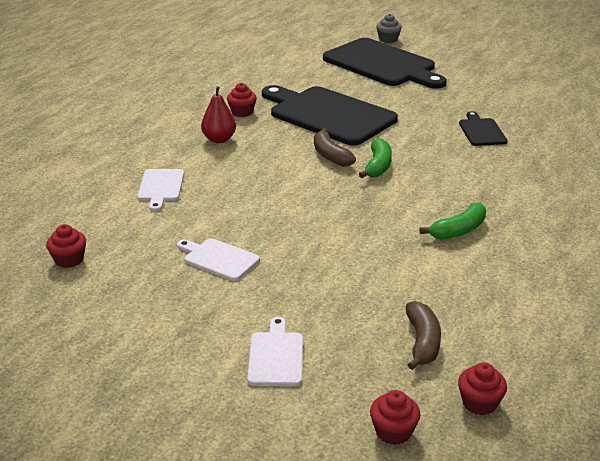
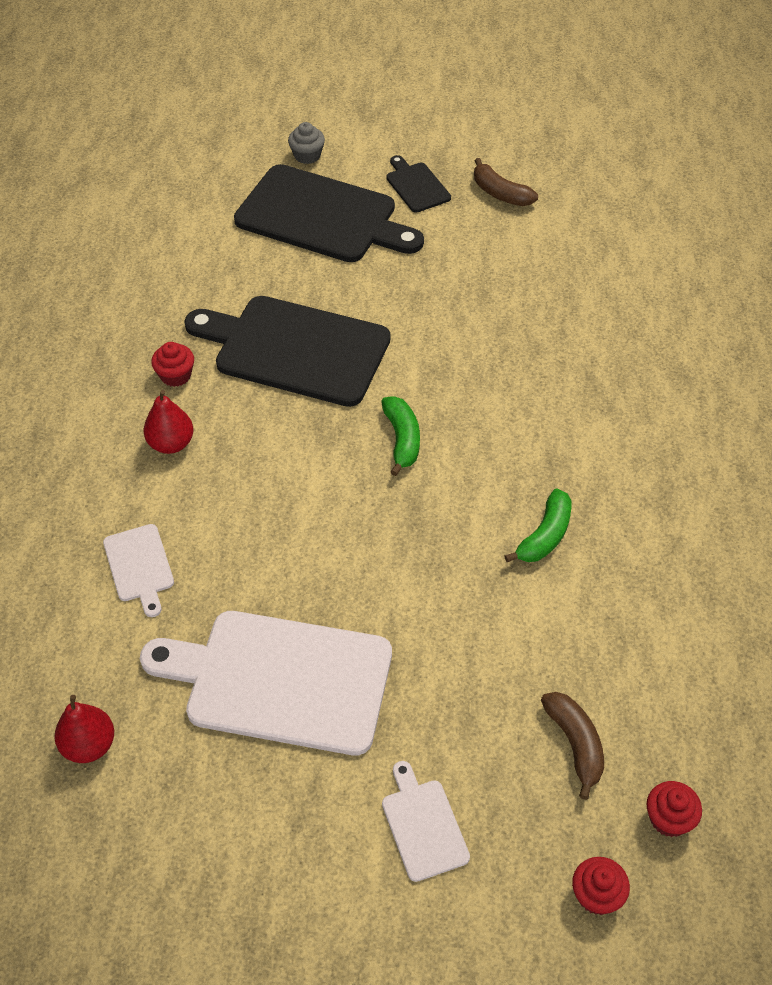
camera: 20 degrees left, 20 degrees up
red cupcake [46,224,86,268] -> red pear [55,695,114,763]
white cutting board [177,238,260,281] -> white cutting board [140,611,392,755], size x2.18
brown banana [314,128,356,167] -> brown banana moved to [474,158,538,206]
black cutting board [459,111,508,146] -> black cutting board moved to [386,155,451,212]

